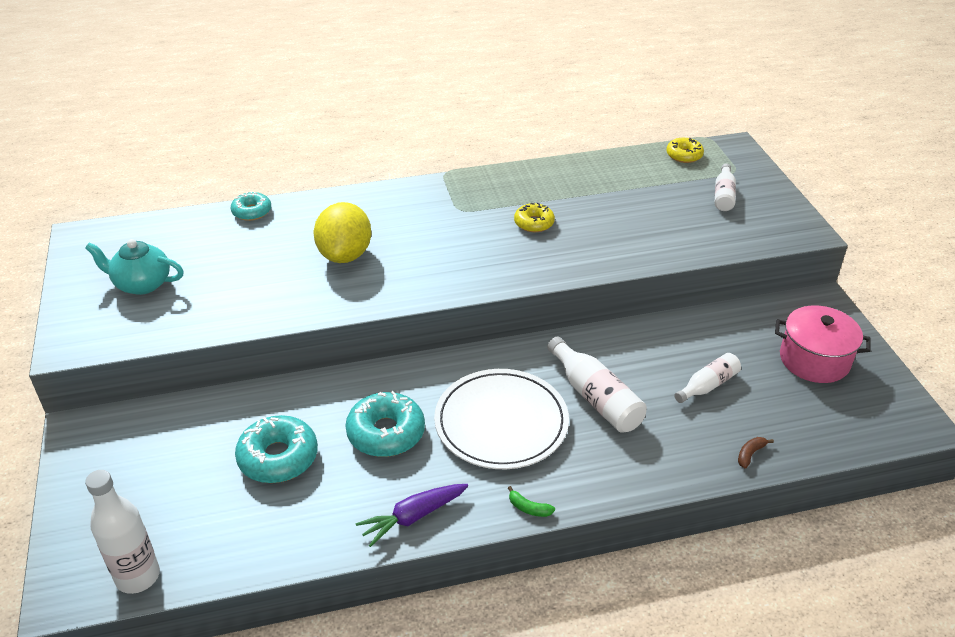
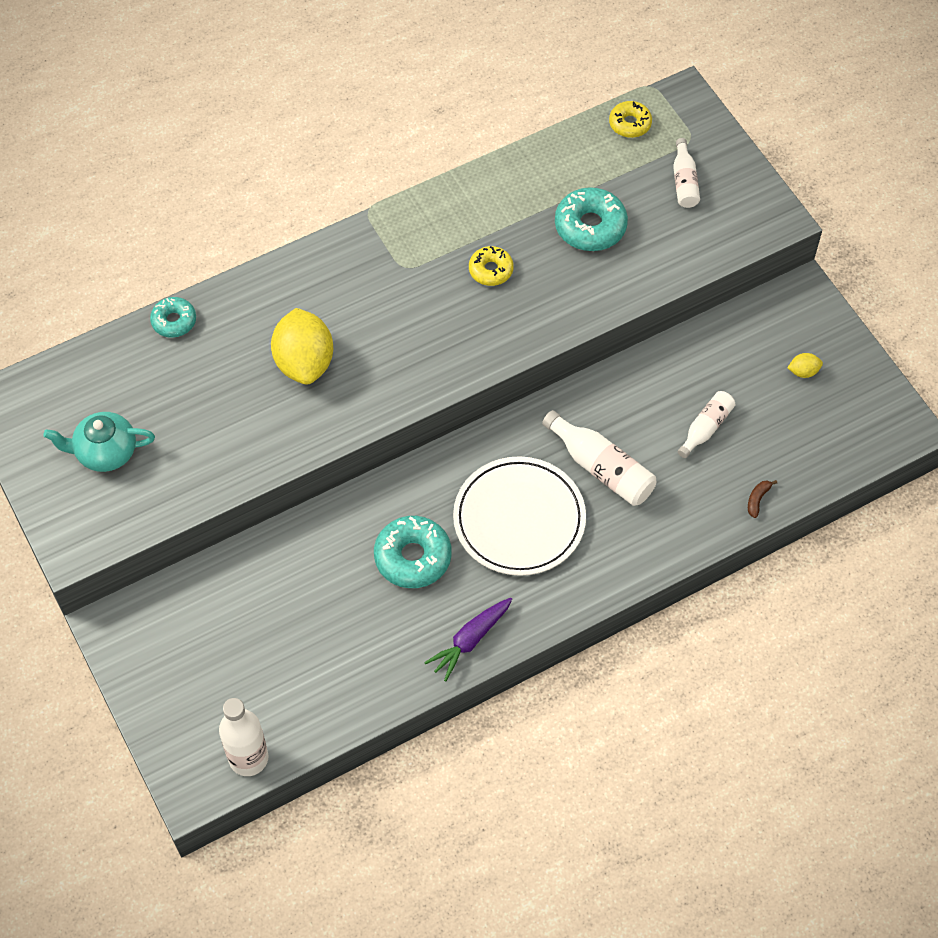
camera: 15 degrees left, 20 degrees up
turquoise donut [235,415,318,483] -> turquoise donut moved to [555,187,628,251]
green banana [508,486,555,517] -> none
pink pot [775,306,870,383] -> yellow lemon [787,353,823,378]

